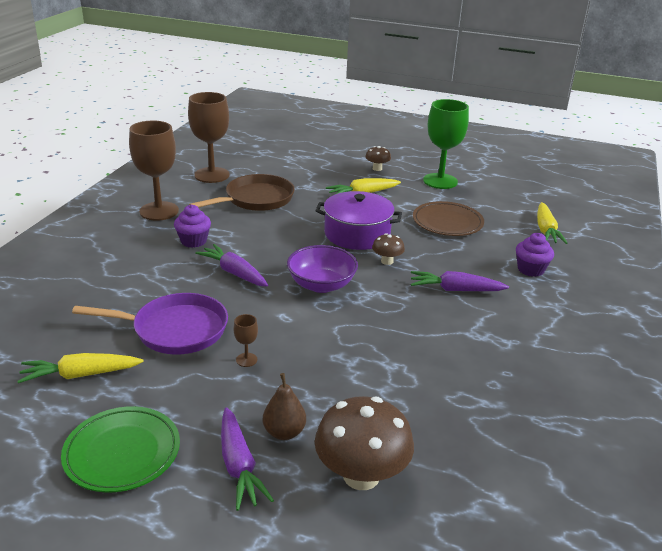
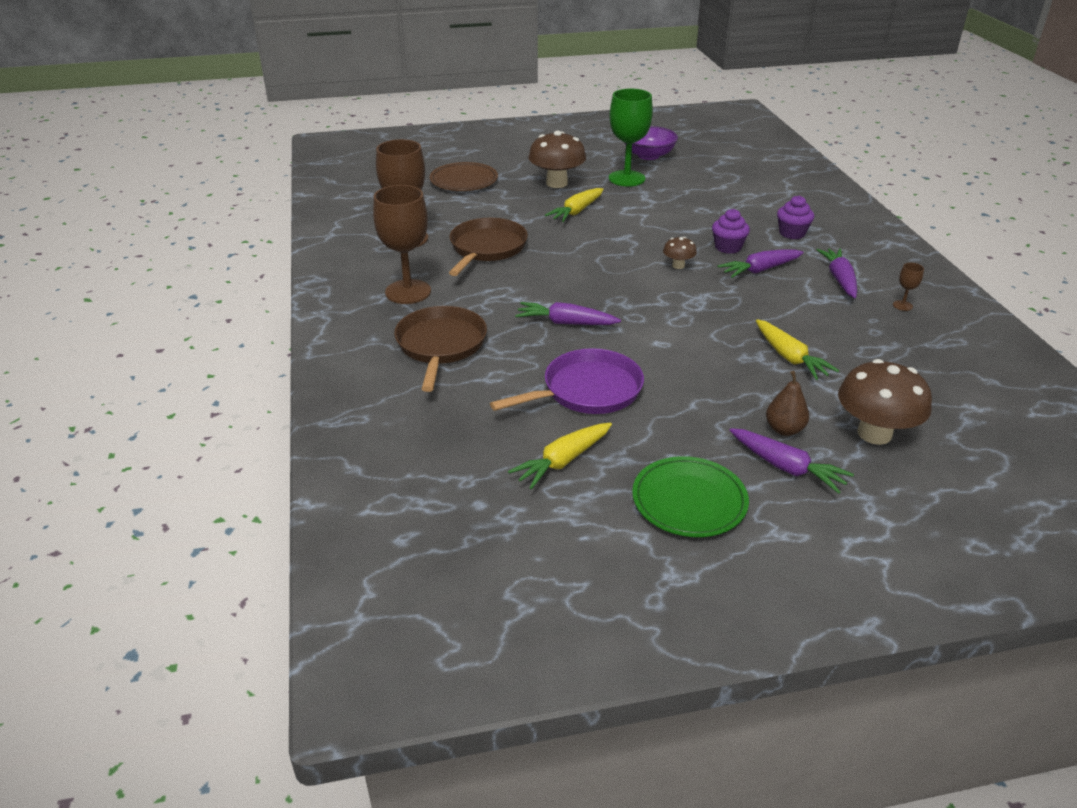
camera: 30 degrees left, 5 degrees up
purple cupcake [174,205,211,248] -> purple cupcake moved to [712,209,750,254]
brown goblet [233,314,258,367] -> brown goblet moved to [893,263,924,311]
purple bowl [287,245,358,293] -> purple bowl moved to [625,126,678,160]
purple pot [315,191,402,250] -> none
brown mushroom [365,146,391,171] -> brown mushroom [529,131,586,188], size x2.01
brown plate [413,201,484,236] -> brown plate moved to [429,162,498,191]
yellow carrot [537,202,567,244] -> yellow carrot moved to [756,319,839,380]
none -> brown pan [394,306,487,392]
none -> purple carrot [816,248,857,298]

